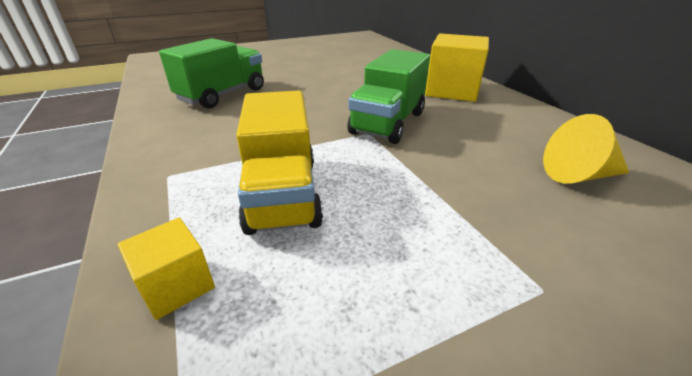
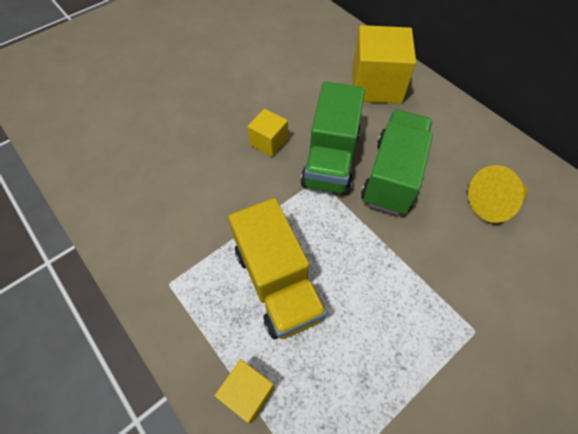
camera: 15 degrees left, 25 degrees up
green truck [159,38,264,109] -> green truck moved to [361,110,433,215]
none -> yellow cube [248,109,288,157]

